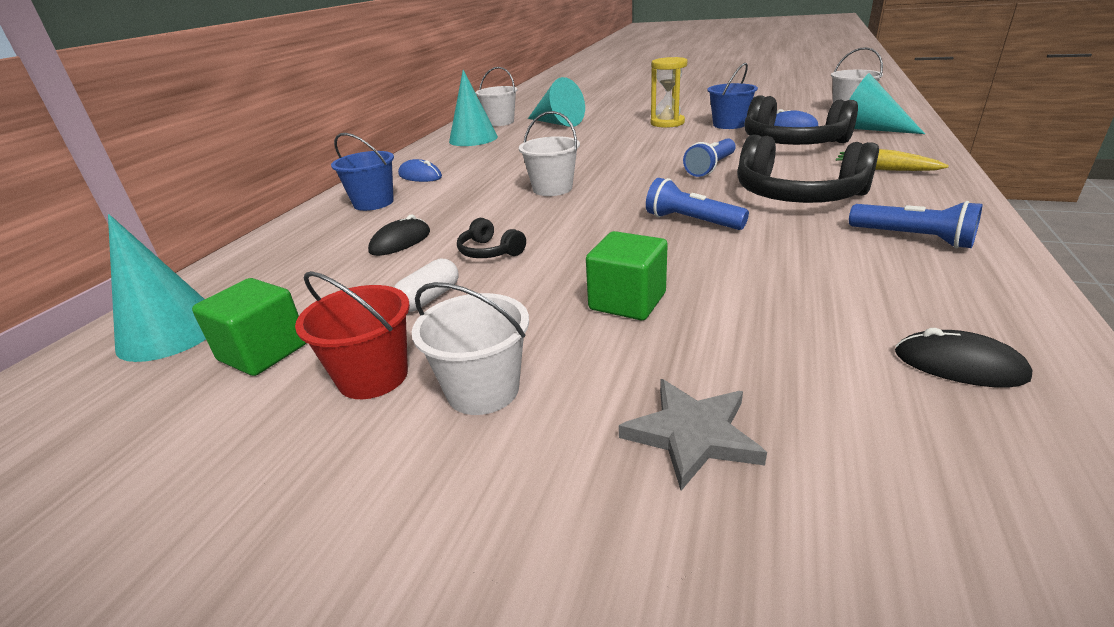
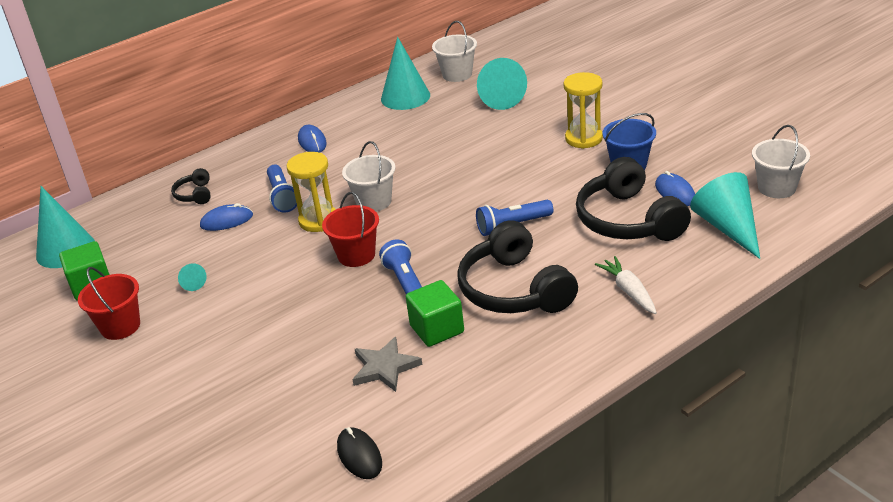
camera: 35 degrees right, 5 degrees up
blue bucket [331,133,394,211] -> none
black mouse [368,214,430,256] -> blue mouse [200,203,253,231]
white capsule [394,259,459,312] -> turquoise cone [178,263,207,291]
white bucket [412,282,529,415] -> none
black headphones [457,218,526,258] -> black headphones moved to [171,168,211,204]
green cube [586,231,668,320] -> green cube moved to [406,280,464,347]
grey star [619,379,767,491] -> grey star moved to [352,337,422,392]
yellow carrot [836,149,949,171] -> white carrot [595,256,657,314]
blue flashlight [849,201,983,248] -> blue flashlight moved to [267,164,297,213]
none -> yellow hourglass [287,152,336,232]
none -> red bucket [322,192,379,267]

